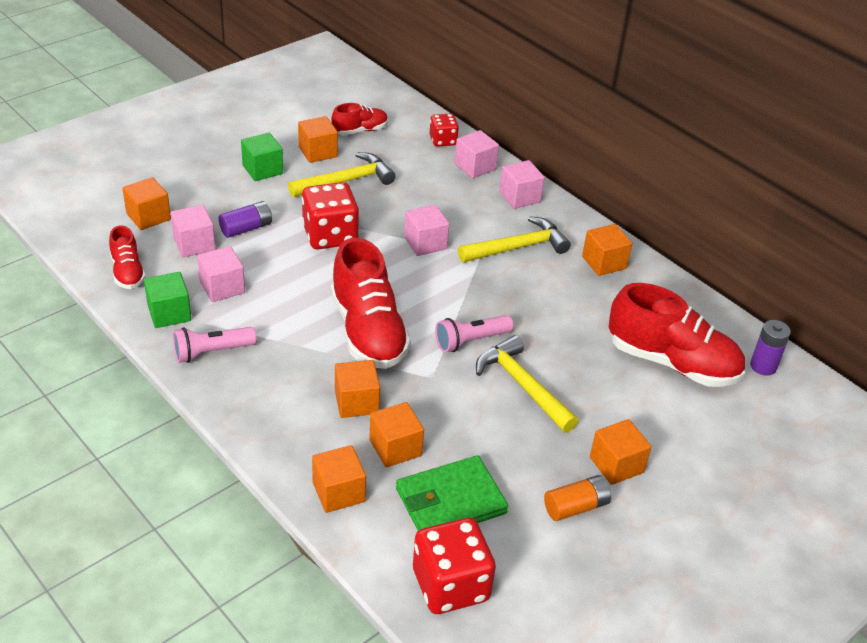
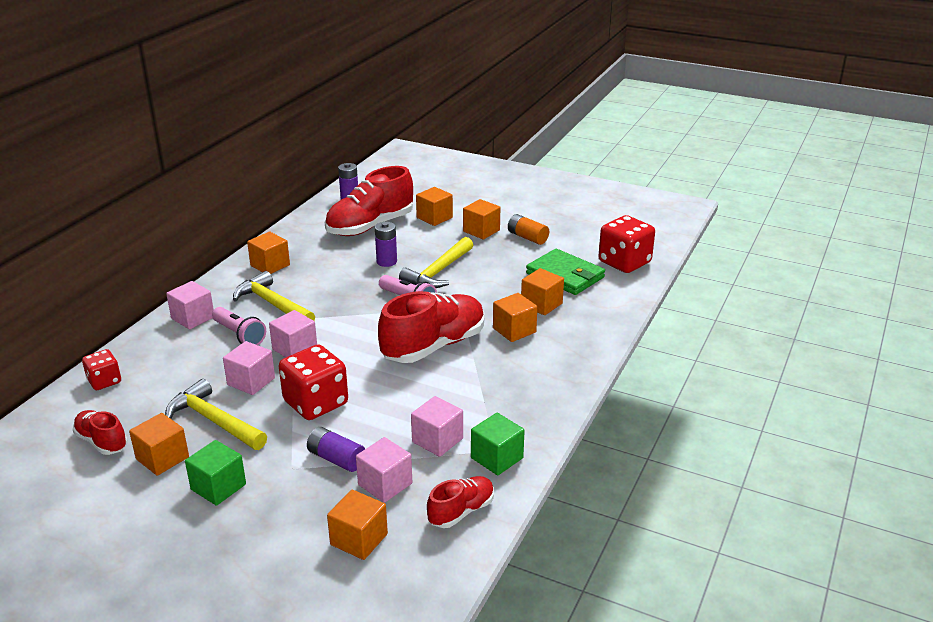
camera: 110 degrees left, 10 degrees down
pink flashlight [173,327,257,363] -> pink flashlight moved to [212,307,266,345]
orange cube [312,445,366,513] -> orange cube moved to [416,187,453,226]
pink cube [455,130,499,178] -> pink cube moved to [223,341,275,395]
red shoe [609,283,745,387] -> red shoe turned 135 degrees counterclockwise [325,166,413,236]
none -> purple battery [375,222,397,267]

